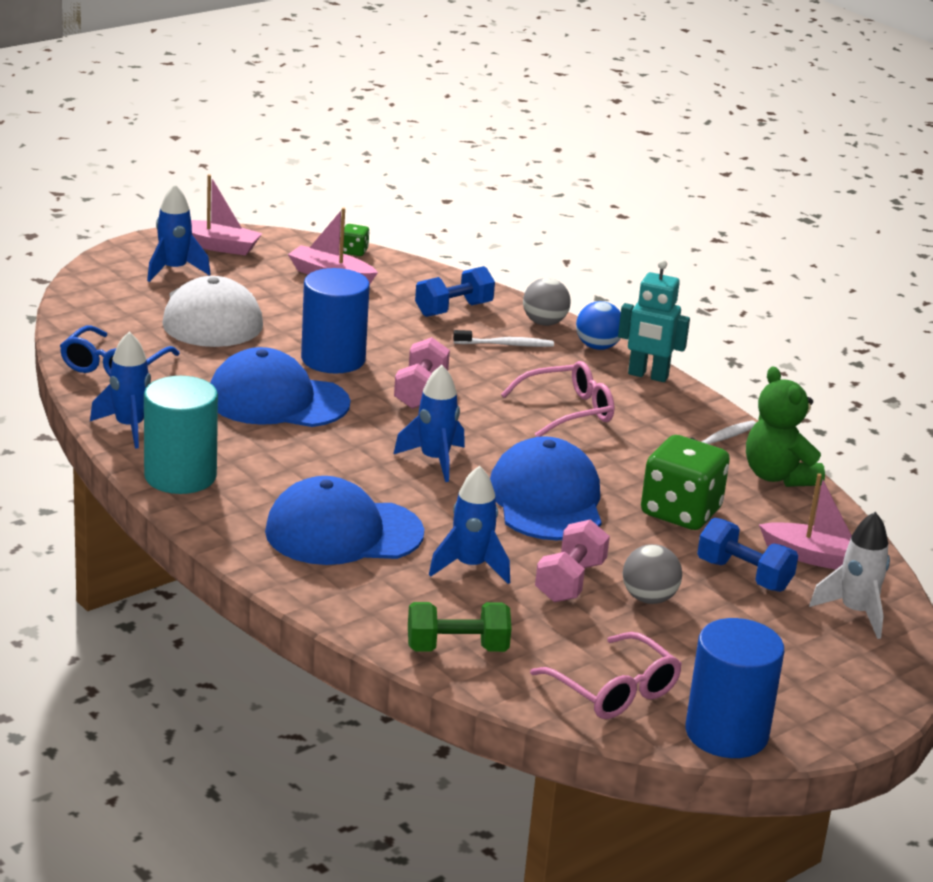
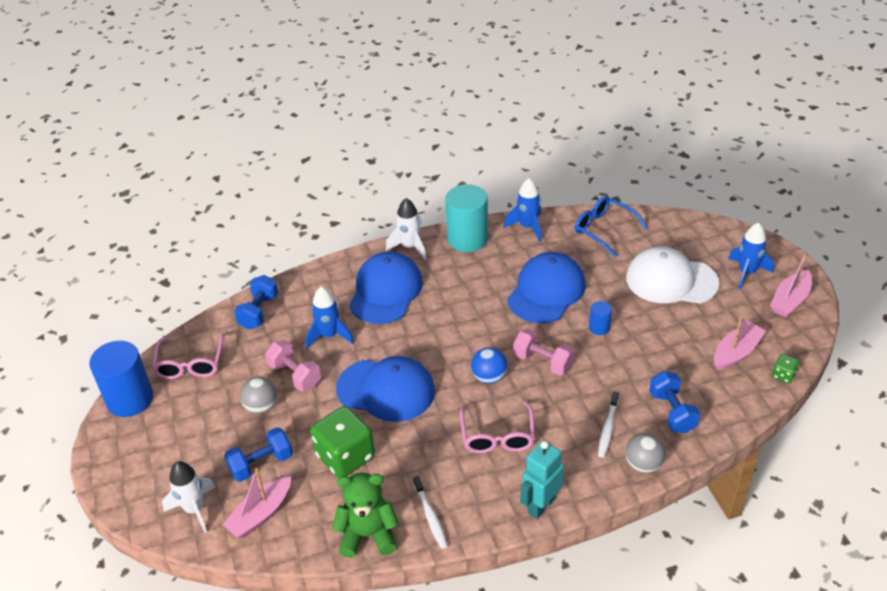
camera: 115 degrees right, 15 degrees up
blue cylinder [301,268,370,374] -> blue cylinder [589,301,612,335], size x0.47
blue rocket [394,365,465,482] -> none
green dumbbell [408,602,511,652] -> blue dumbbell [234,275,278,329]
pink glasses [530,632,682,719] -> pink glasses turned 75 degrees counterclockwise [152,333,225,379]
blue ball [576,301,621,350] -> blue ball moved to [471,347,507,384]
none -> white rocket [386,198,426,260]

